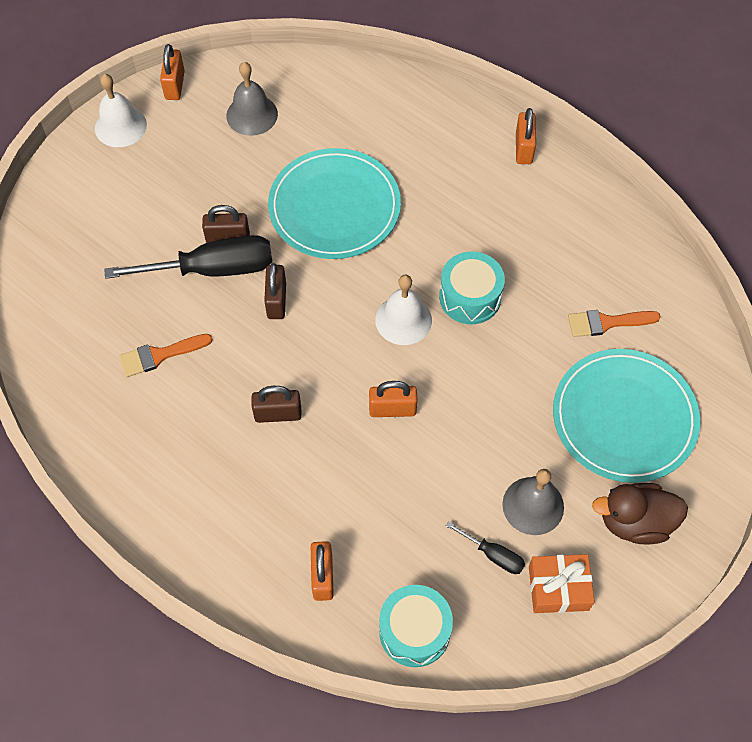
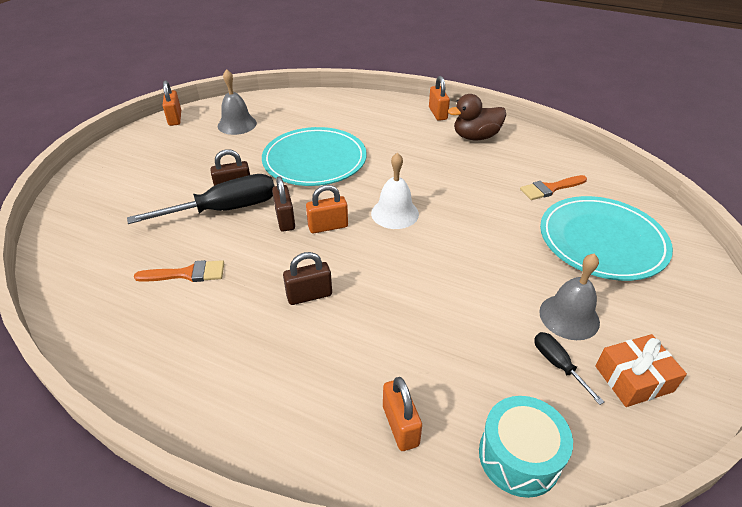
camera: 15 degrees left, 20 degrees down
white bell [95,74,147,147] -> none
orange brush [119,334,213,377] -> orange brush turned 150 degrees counterclockwise [134,260,224,282]
orange padlock [369,381,417,417] -> orange padlock moved to [306,185,348,233]
turquoise drum [439,251,505,324] -> none
black screwdriver [446,521,525,574] -> black screwdriver turned 135 degrees counterclockwise [534,332,604,405]
brown duck [592,483,688,545] -> brown duck moved to [448,94,506,140]

